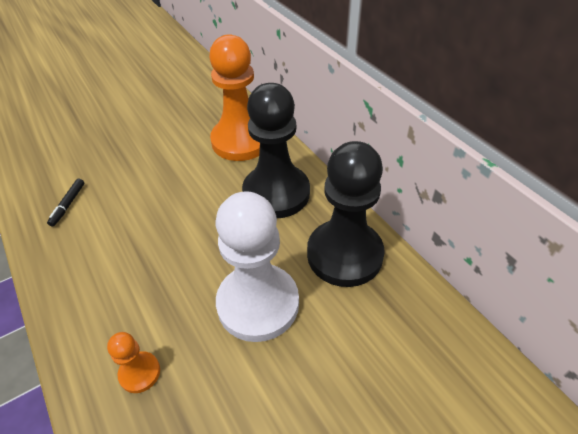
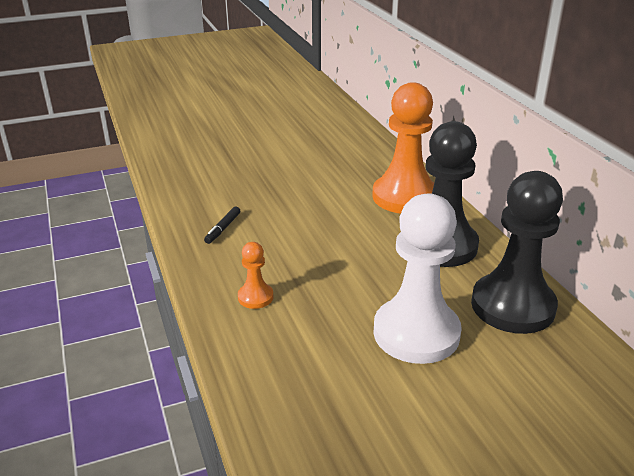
camera: 10 degrees right, 15 degrees down
orange pawn [107,332,160,393] -> orange pawn moved to [238,242,274,309]

